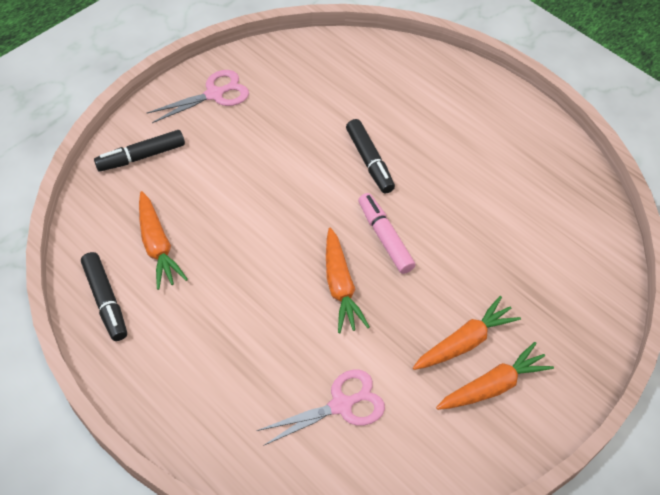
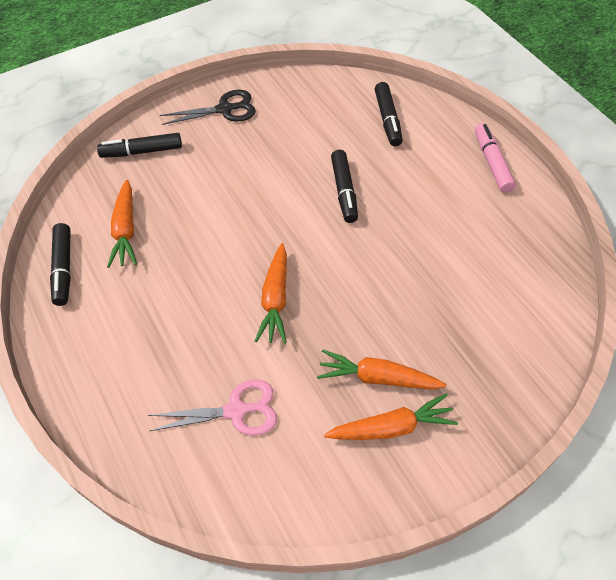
camera: 20 degrees right, 0 degrees up
pink scissors [147,70,249,123] -> black scissors [160,90,256,125]
pink marker [358,193,415,274] -> pink marker moved to [475,123,516,193]
orange carrot [413,296,521,370] -> orange carrot turned 150 degrees counterclockwise [317,350,447,390]
none -> black marker [375,82,403,146]

